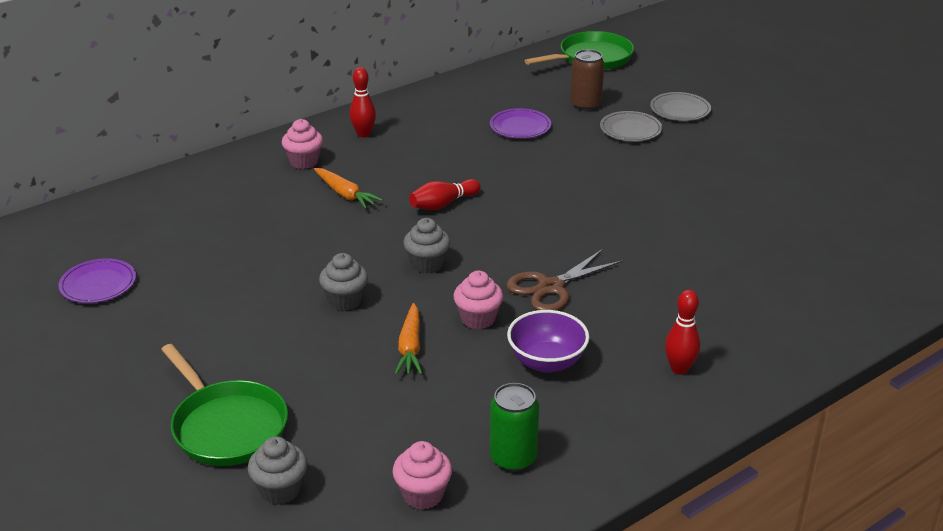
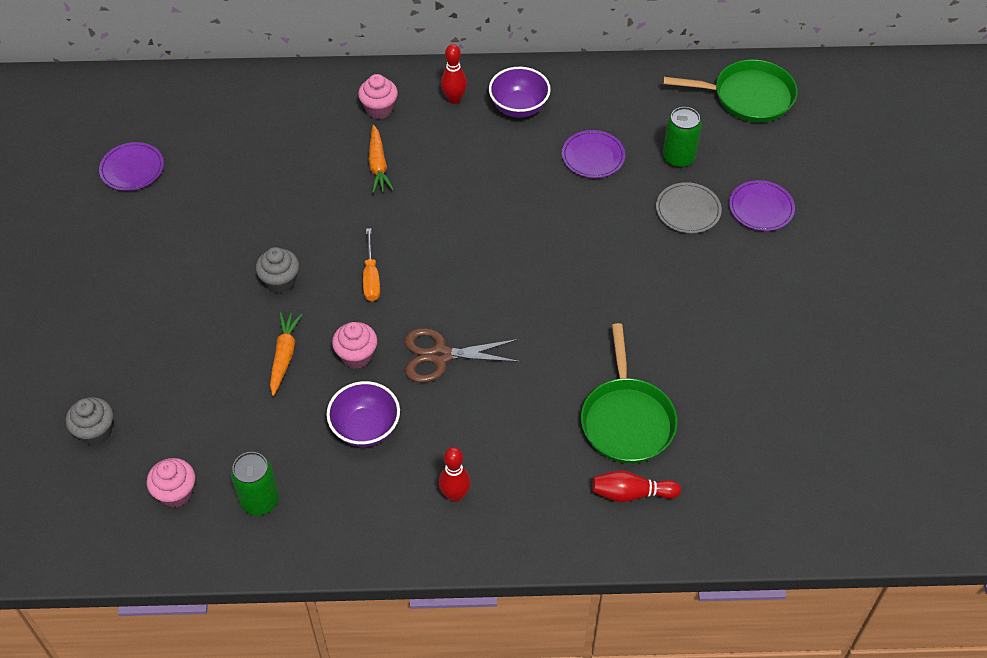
camera: 35 degrees right, 20 degrees up
green pan [161,344,288,466] -> green pan moved to [581,323,678,463]
orange carrot [394,303,423,375] -> orange carrot turned 150 degrees clockwise [270,312,302,396]
grey cupcake [403,218,450,274] -> orange screwdriver [363,228,380,301]
red bowling pin [409,179,481,210] -> red bowling pin moved to [592,470,681,502]
brown can [570,49,604,111] -> green can [663,107,702,168]
grey plate [650,92,711,121] -> purple plate [729,180,795,231]
none -> purple bowl [489,67,551,118]

